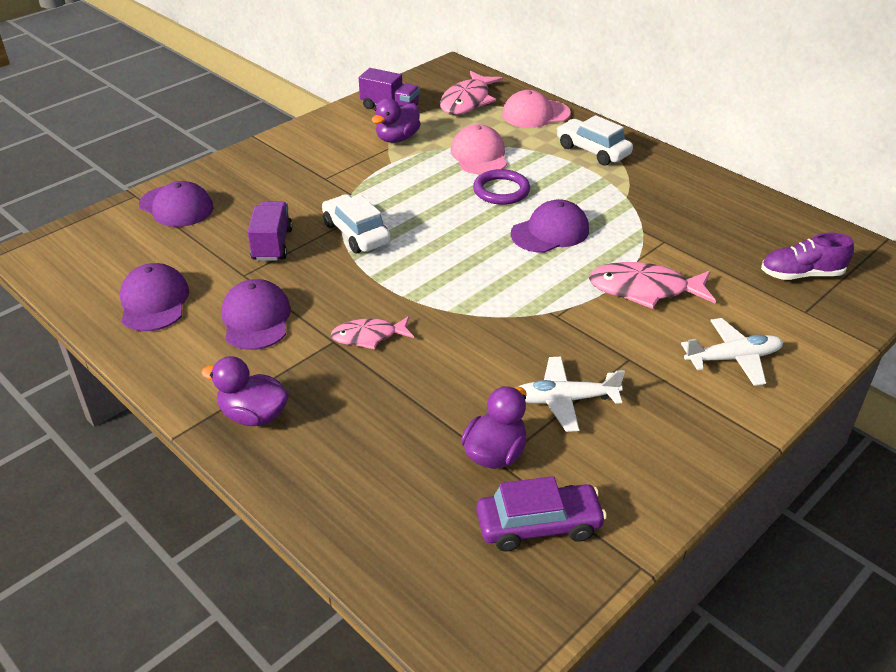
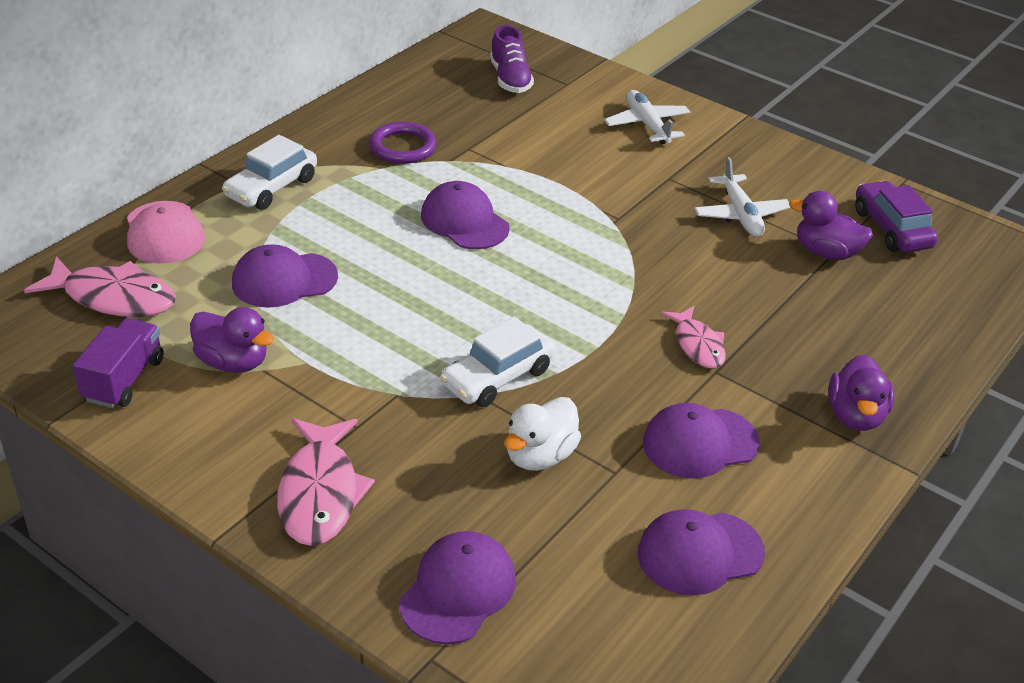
camera: 100 degrees left, 0 degrees up
purple truck [248,202,293,261] -> white duck [504,397,581,471]
pink cap [451,124,507,175] -> purple cap [232,244,338,308]
purple ring [473,169,530,205] -> purple ring moved to [369,122,437,164]
pink fish [589,262,716,309] -> pink fish moved to [277,418,375,546]

